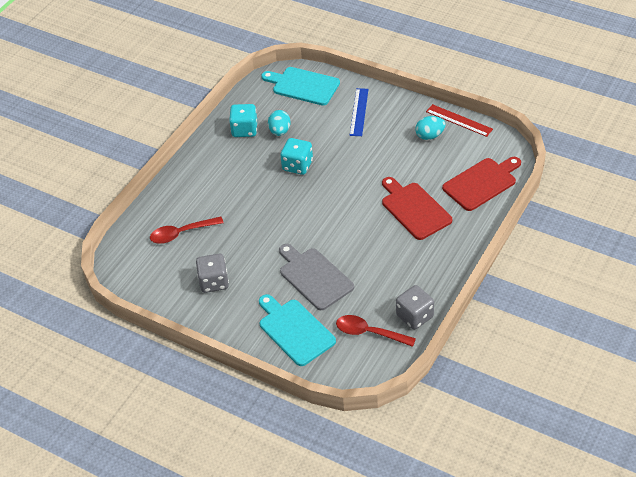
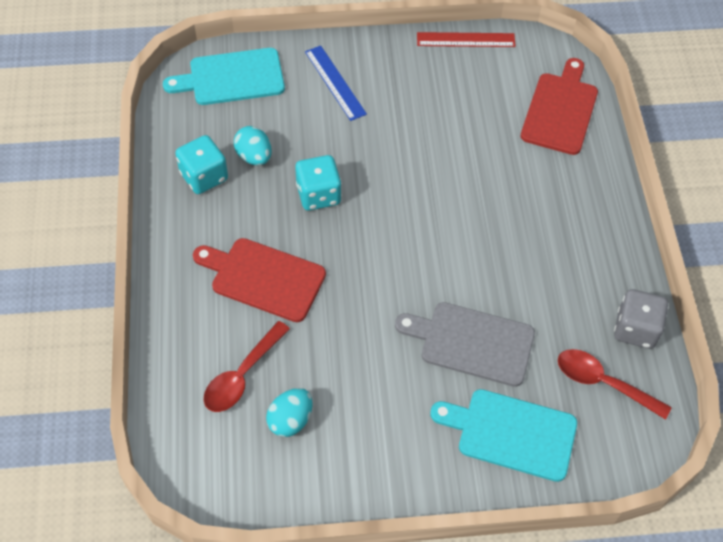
camera: 40 degrees left, 10 degrees up
grey dice [196,254,229,293] -> none
red spoon [336,315,416,347] -> red spoon turned 45 degrees clockwise [558,349,672,420]
red cutting board [382,177,452,240] -> red cutting board moved to [193,238,326,322]
turquoise egg [415,116,446,140] -> turquoise egg moved to [266,388,313,437]

